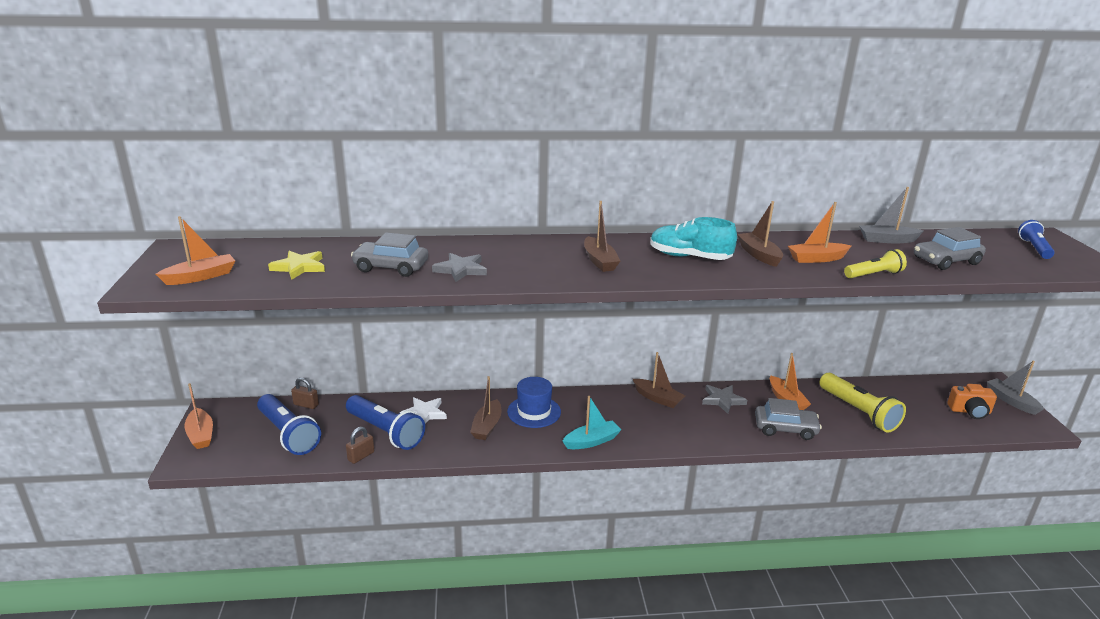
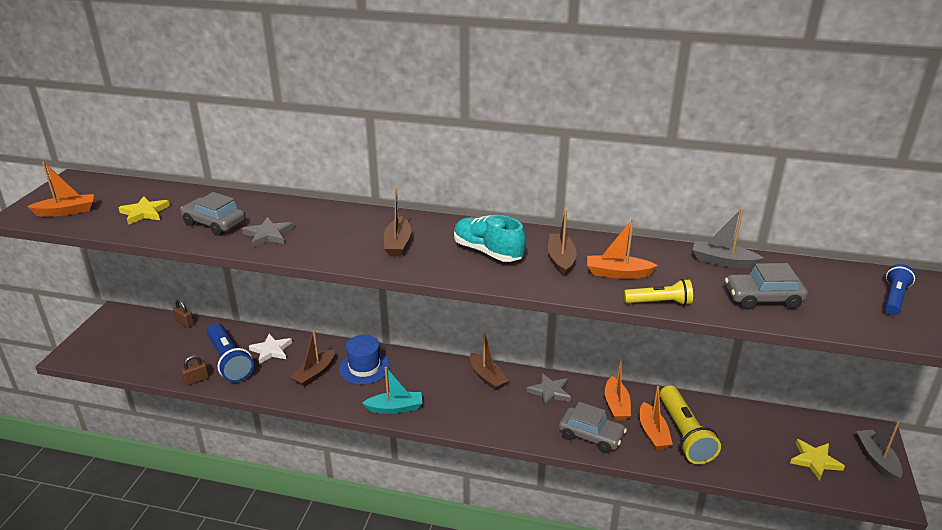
camera: 20 degrees right, 5 degrees up
orange boat [184,383,213,449] -> orange boat moved to [640,386,673,450]
blue flashlight [257,394,321,455] -> none
orange camera [947,384,997,419] -> yellow star [790,439,845,481]

